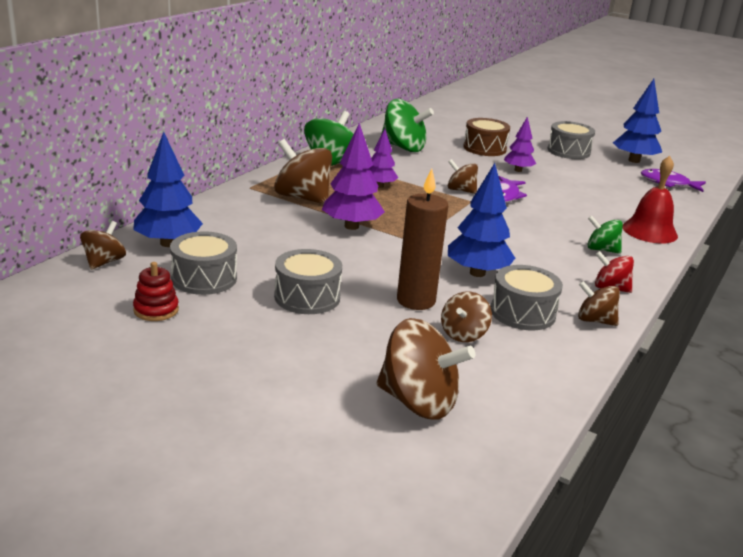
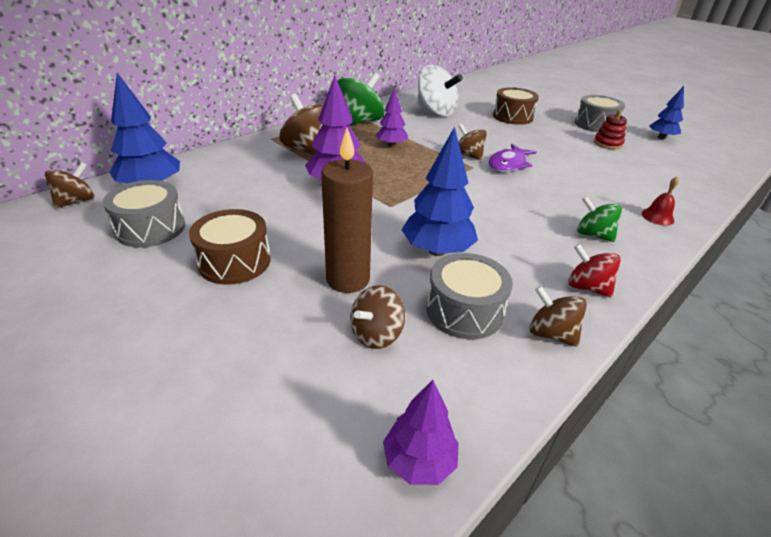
camera: 15 degrees right, 10 degrees up
red stacking toy [133,262,179,321] -> red stacking toy moved to [594,110,627,149]
grey drum [274,249,342,314] -> brown drum [189,209,271,285]
brown spinning top [376,318,475,420] -> none
green spinning top [381,99,434,152] -> white spinning top [417,65,463,116]
purple tree [504,116,536,172] -> purple tree moved to [383,380,459,485]
blue tree [613,79,662,163] -> blue tree [649,86,684,140], size x0.63
red bell [623,156,678,243] -> red bell [642,177,679,225], size x0.52
purple fish [641,169,706,192] -> none

